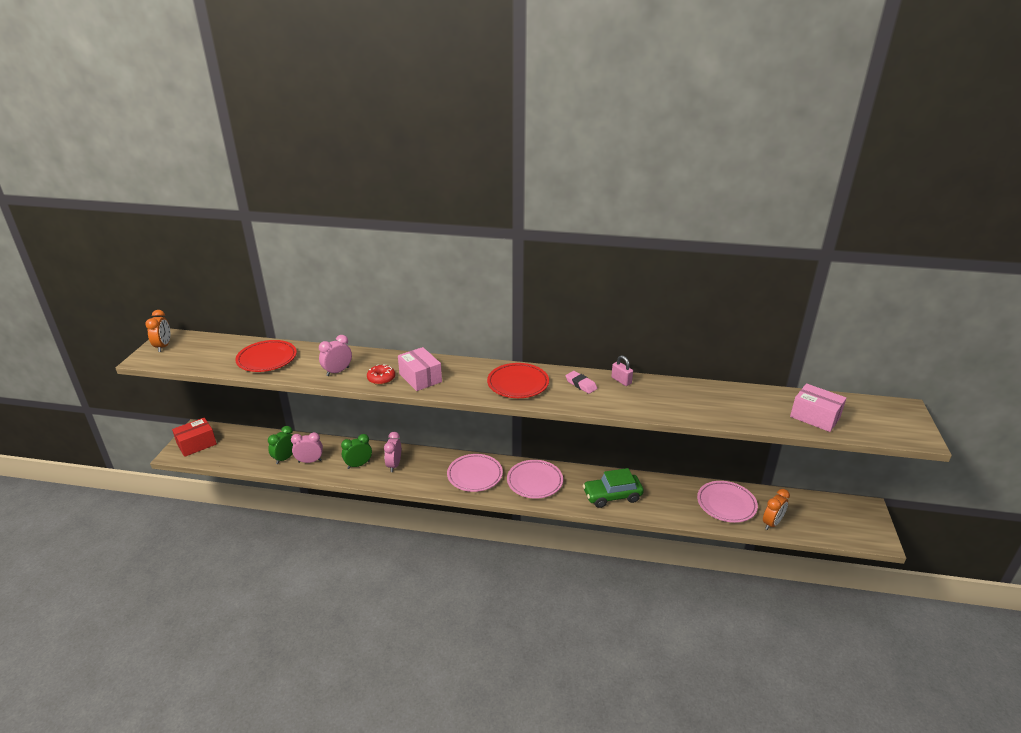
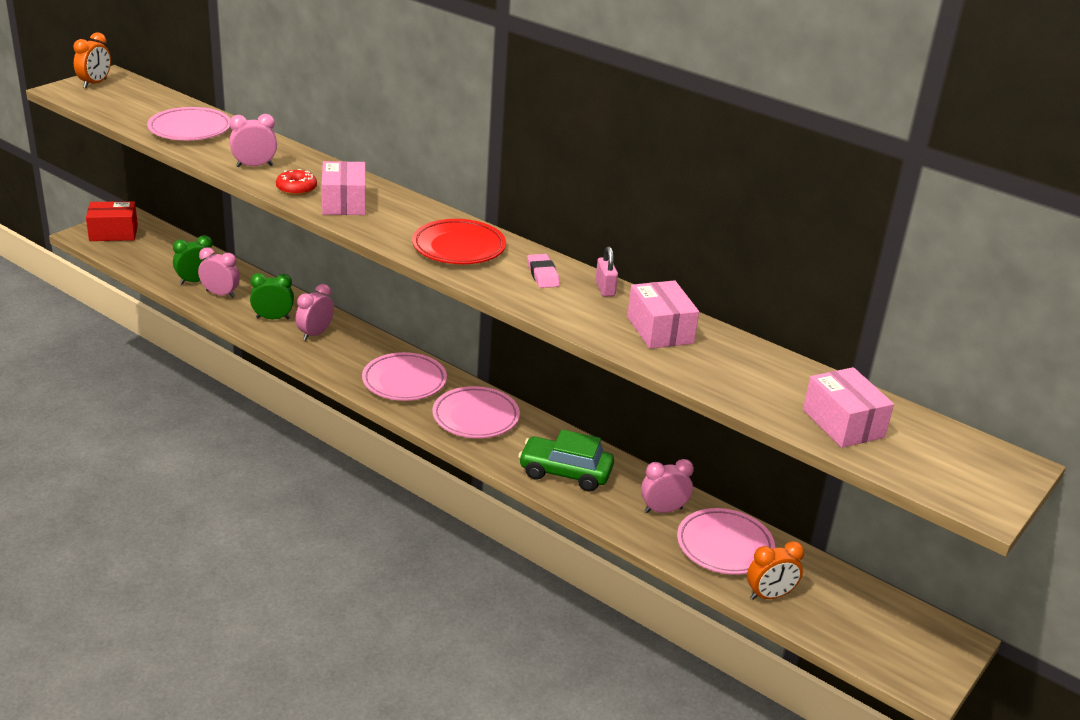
camera: 25 degrees right, 0 degrees up
red plate [235,340,297,372] -> pink plate [147,107,230,140]
none -> pink box [627,280,699,349]
none -> pink clock [641,459,694,513]

